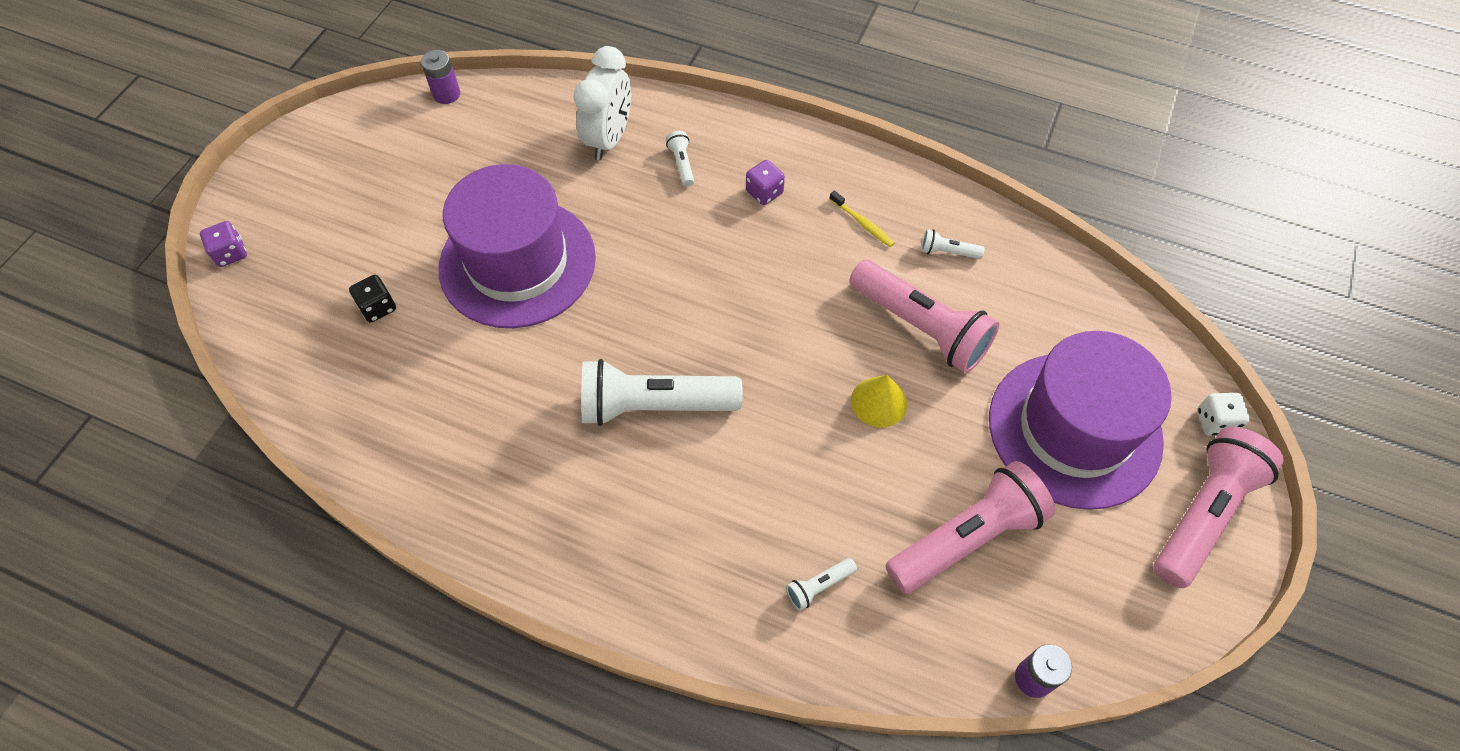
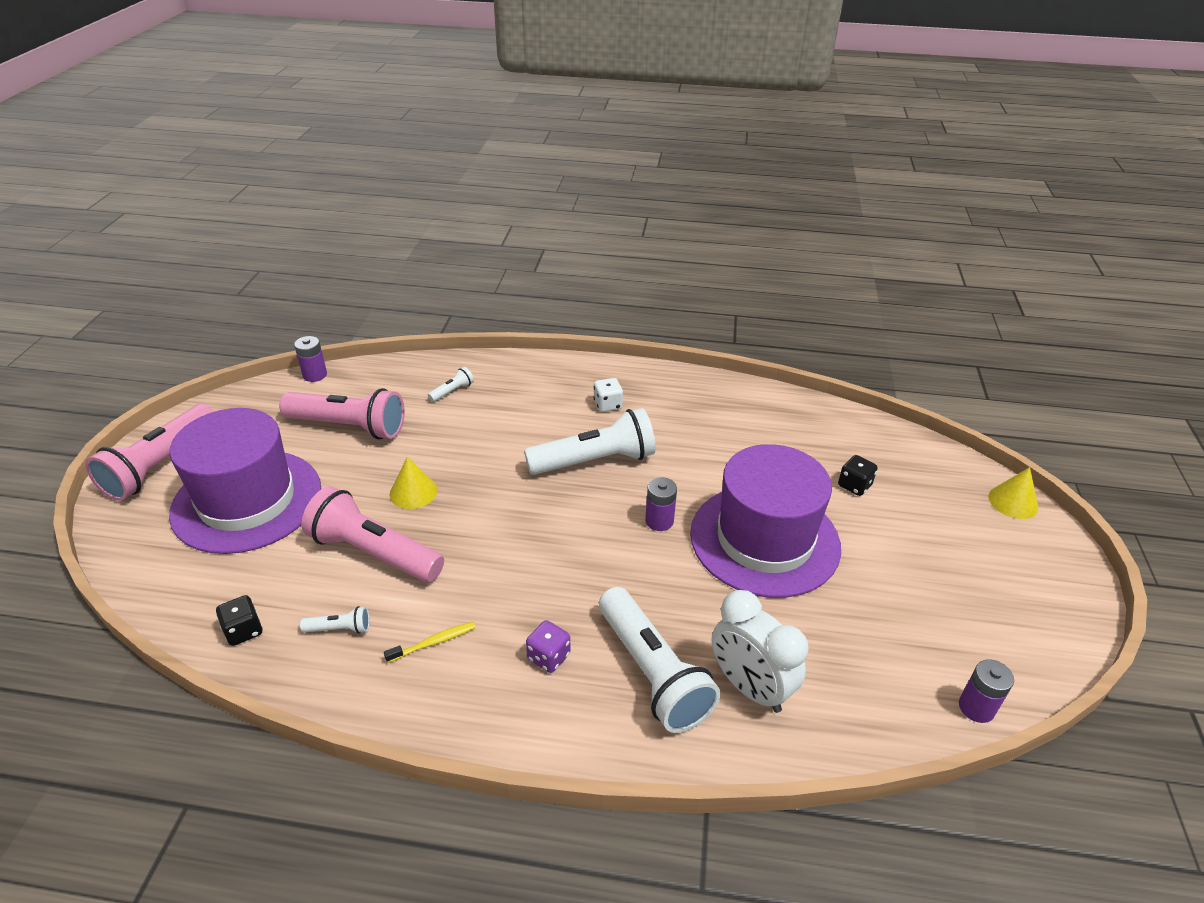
camera: 165 degrees right, 20 degrees down
purple dice [200,221,247,267] -> yellow cone [988,467,1038,519]
white clock [574,46,631,160] -> white clock turned 45 degrees counterclockwise [711,590,809,713]
white flashlight [666,131,694,187] -> white flashlight [599,587,721,733], size x2.38
yellow toothbrush [829,191,894,247] -> yellow toothbrush turned 120 degrees clockwise [384,622,476,663]
pink flashlight [886,461,1055,594] -> pink flashlight turned 120 degrees counterclockwise [279,388,405,440]
white dice [1198,393,1250,436] -> white dice moved to [593,378,623,412]
none -> black dice [216,595,262,646]
none -> purple battery [645,477,677,531]

